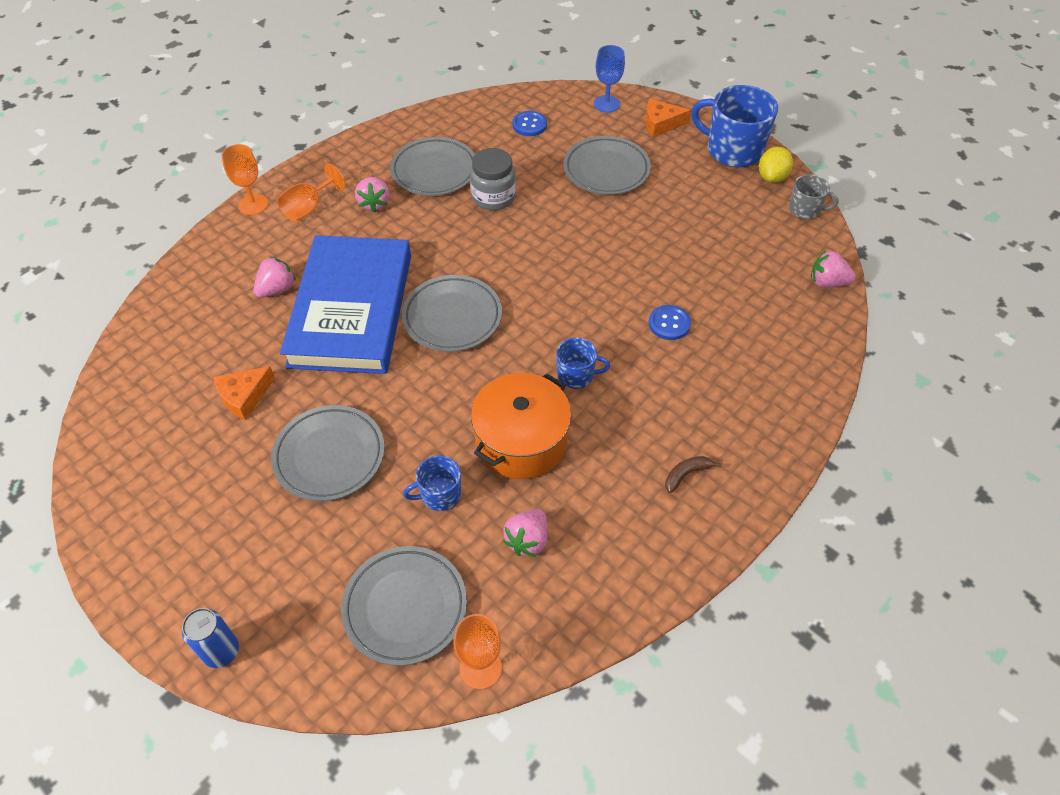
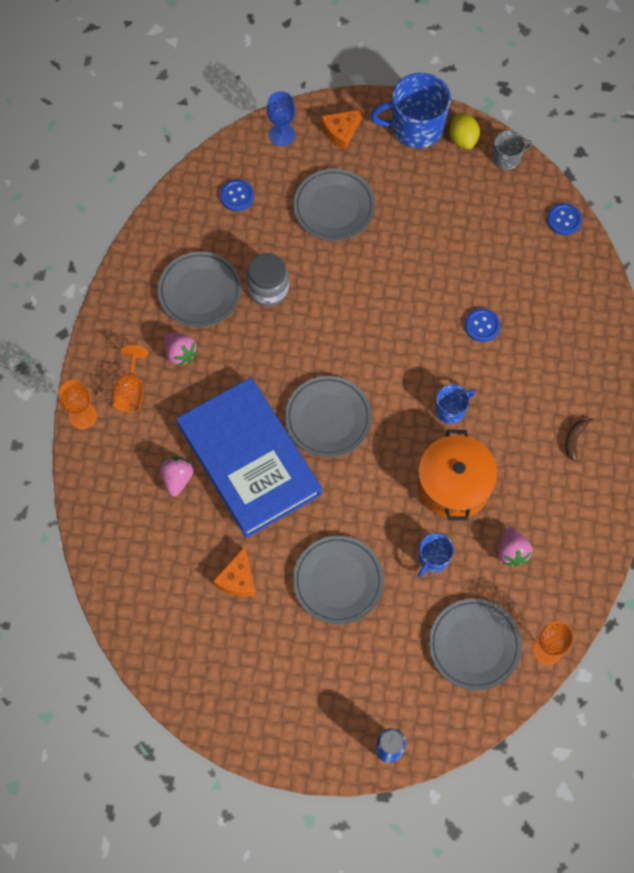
camera: 35 degrees left, 15 degrees up
pink strawberry [811,250,856,288] -> blue button [547,203,582,235]

